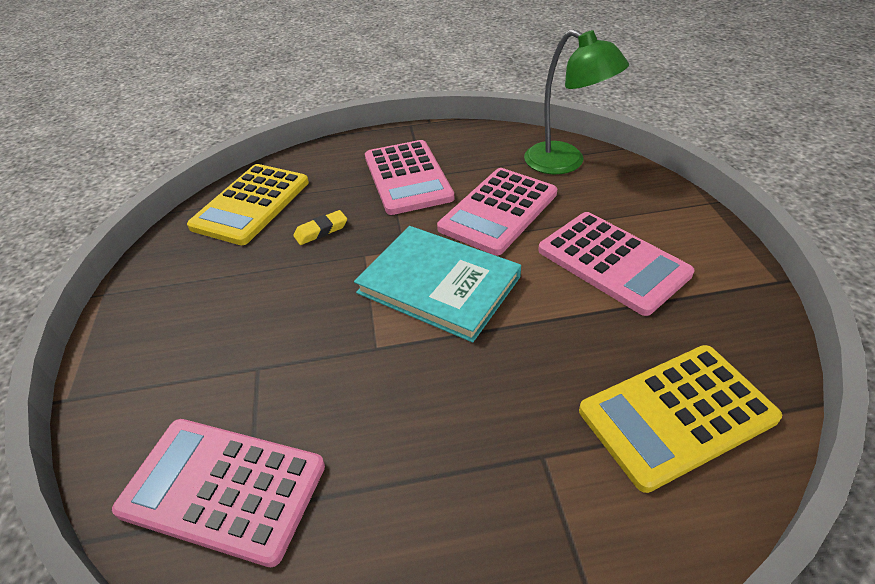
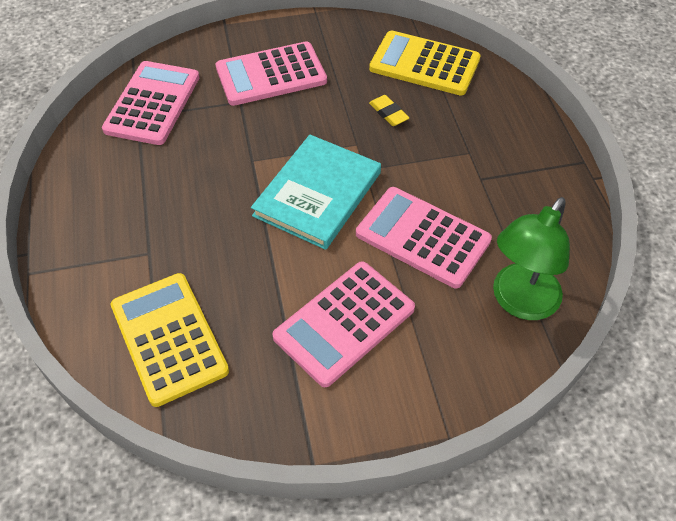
camera: 85 degrees right, 10 degrees up
pink calculator [365,140,454,215] -> pink calculator moved to [216,41,327,106]

